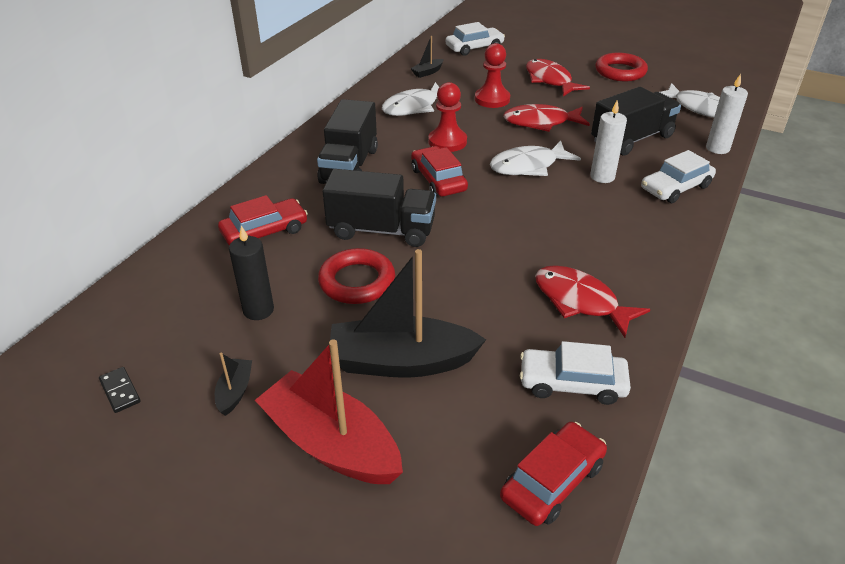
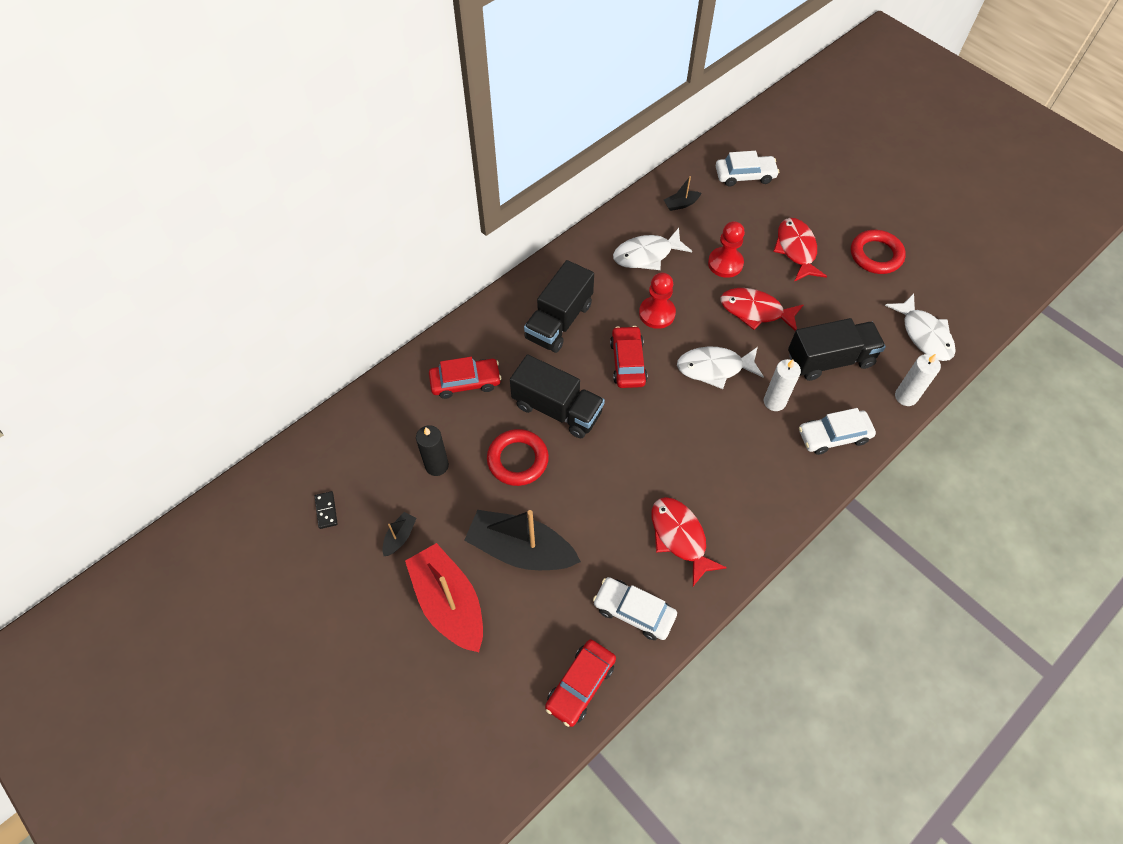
camera: 20 degrees right, 20 degrees up
red car [500,422,607,526] -> red car turned 150 degrees clockwise [545,640,616,727]

